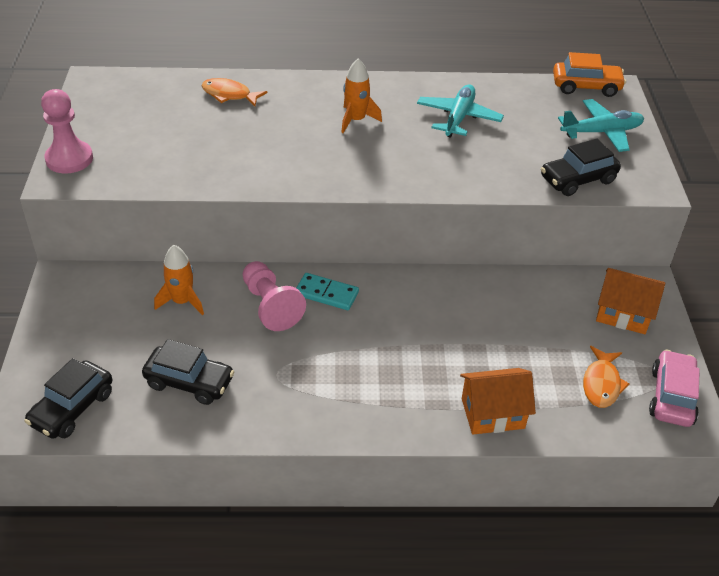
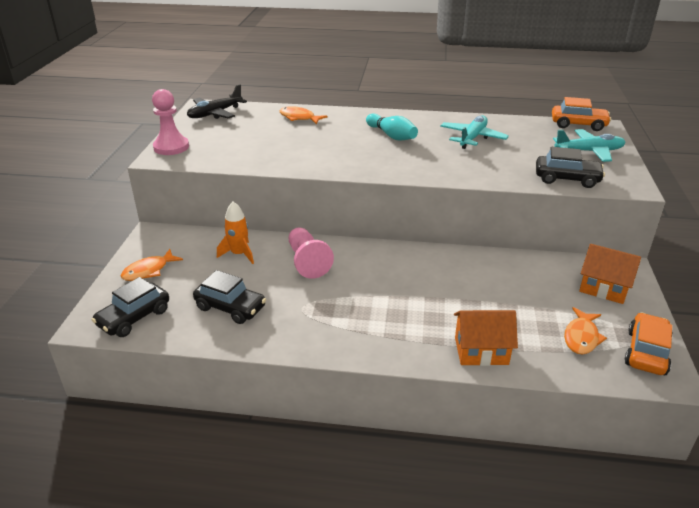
camera: 10 degrees right, 10 degrees down
turquoise domino [296,273,359,310] -> none
orange rocket [341,58,382,133] -> turquoise bowling pin [366,113,418,141]
black car [541,138,621,196] -> black car turned 150 degrees counterclockwise [536,147,605,188]
pink car [649,350,700,427] -> orange car [624,312,673,375]
none -> orange fish [121,249,183,281]
none -> black plane [187,84,247,119]

